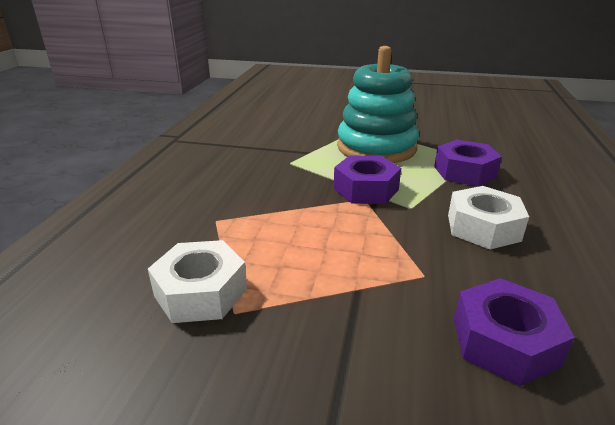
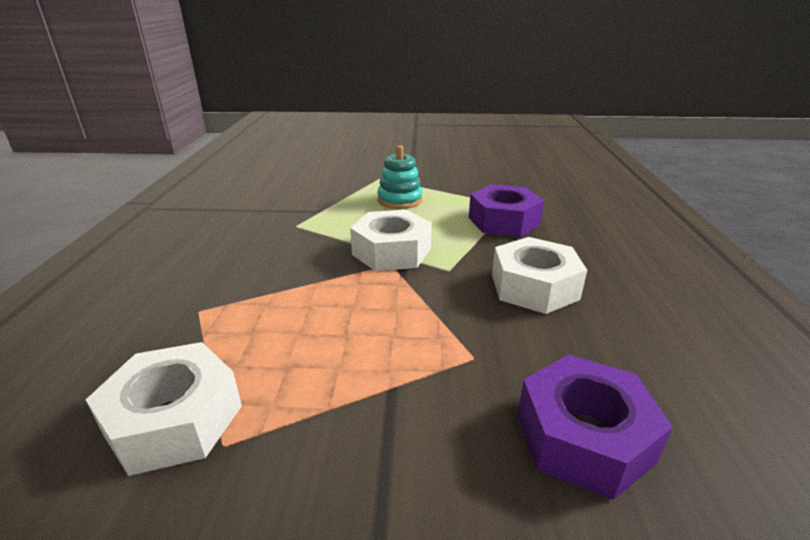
camera: 10 degrees left, 0 degrees up
purple nut [334,156,401,204] -> white nut [350,210,432,271]
turquoise stacking toy [337,46,419,163] -> turquoise stacking toy [377,145,423,209], size x0.48

